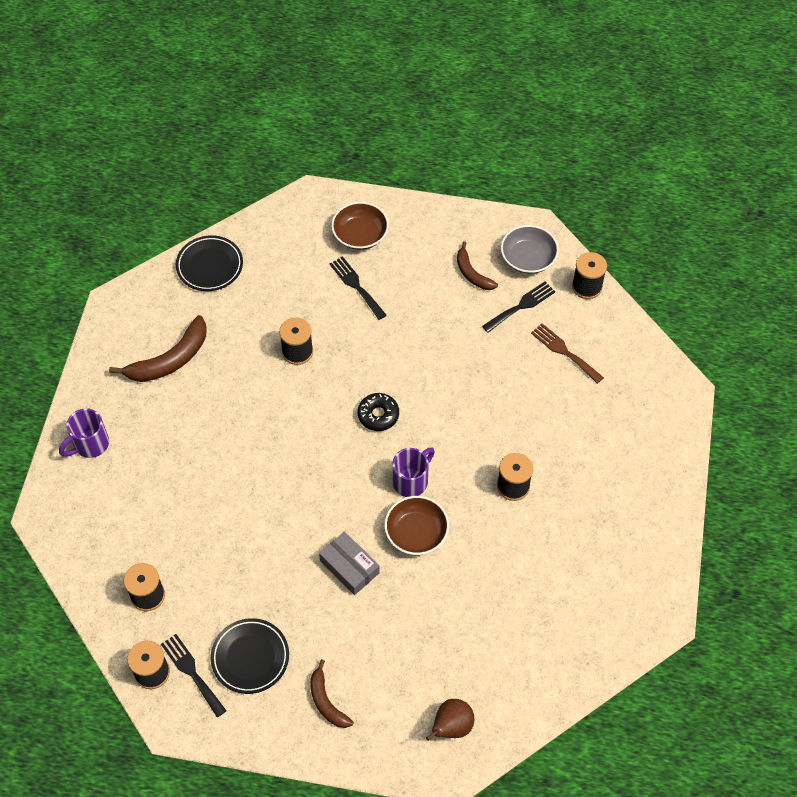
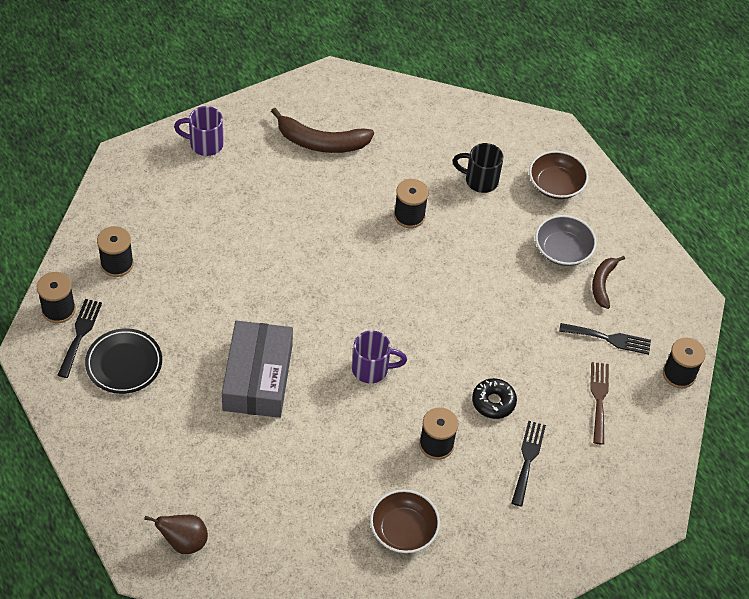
camera: 45 degrees right, 5 degrees down
black plate [176,235,243,291] -> none
brown banana [310,659,353,728] -> none
grey box [319,531,380,595] -> grey box [222,320,293,418], size x1.67
black fork [330,256,386,320] -> black fork moved to [511,421,546,507]
black donut [358,393,399,431] -> black donut moved to [472,378,517,419]
brown bowl [384,496,449,555] -> brown bowl moved to [370,489,440,553]
grey bowl [501,225,559,274] -> grey bowl moved to [535,215,596,266]
none -> black mug [453,143,504,193]

